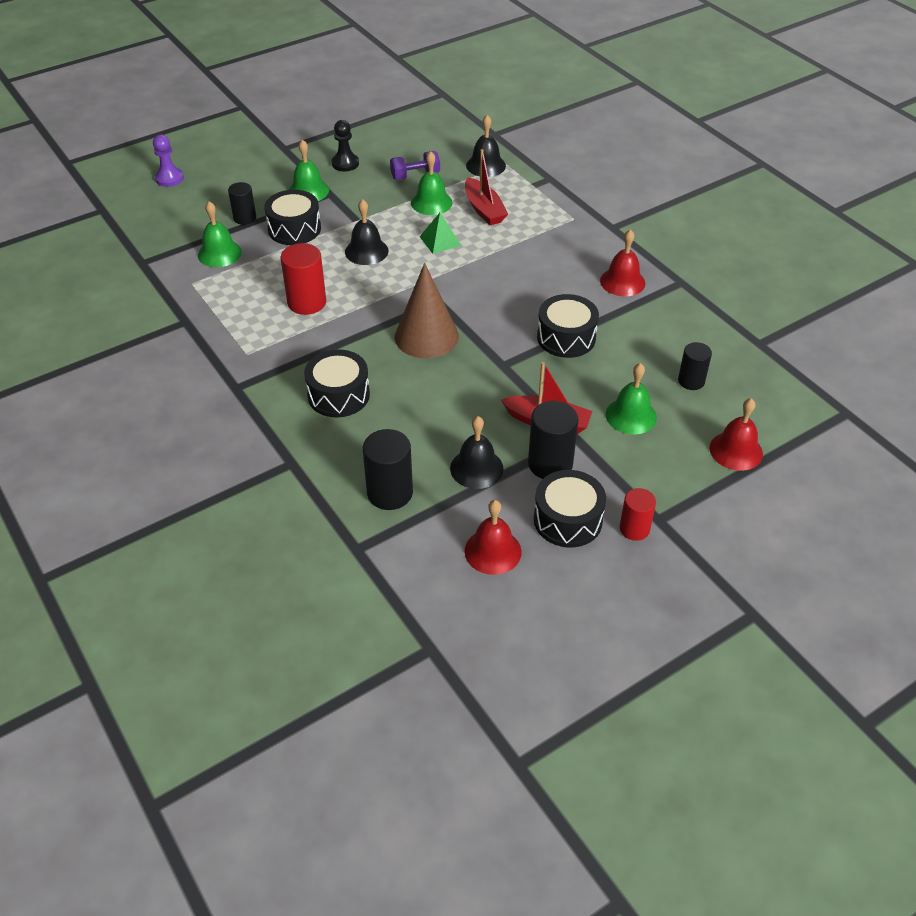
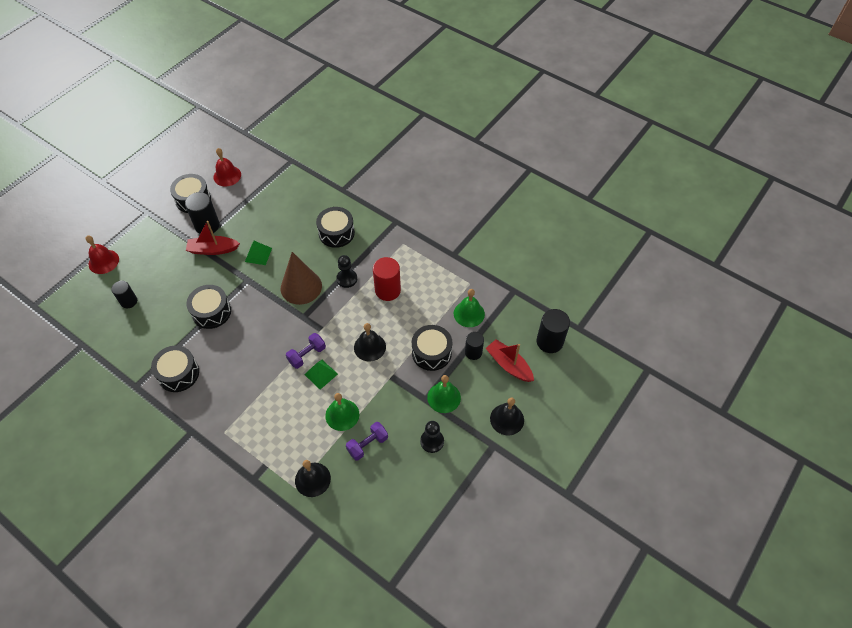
camera: 160 degrees right, 10 degrees up
purple pawn [153,135,184,187] -> none
black cylinder [363,429,413,510] -> black cylinder moved to [537,309,570,353]
black bell [450,416,504,489] -> black bell moved to [490,398,524,435]
red boat [465,149,508,225] -> red boat moved to [486,339,534,382]
red bell [600,229,645,296] -> black drum [151,345,199,392]
green bell [606,363,657,435] -> none
red cylinder [620,488,656,541] -> none
none -> green pyramid [245,241,272,265]
none -> purple dumbbell [286,333,326,369]
none -> black pawn [336,255,357,288]

